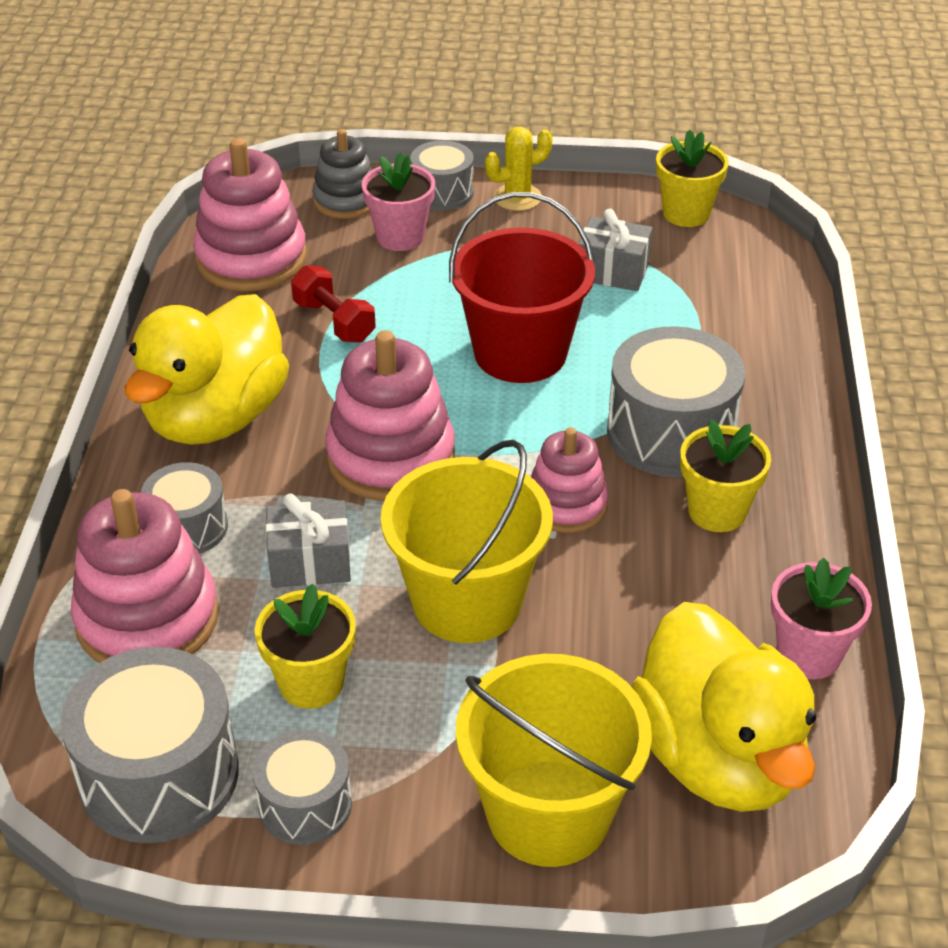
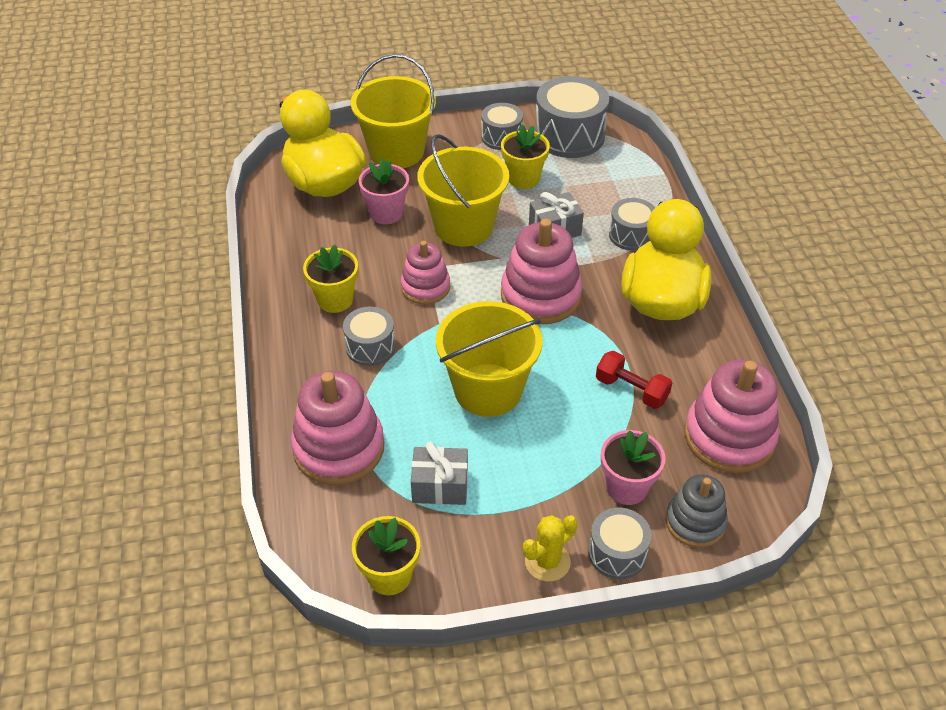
camera: 165 degrees right, 5 degrees up
pink stacking toy [71,489,219,663] -> pink stacking toy moved to [291,371,384,485]
red bucket [449,192,595,383] -> yellow bucket [436,301,543,417]
grey drum [607,326,745,477] -> grey drum [343,307,396,366], size x0.58
pink flower pot [771,558,872,679] -> pink flower pot moved to [359,158,409,224]

